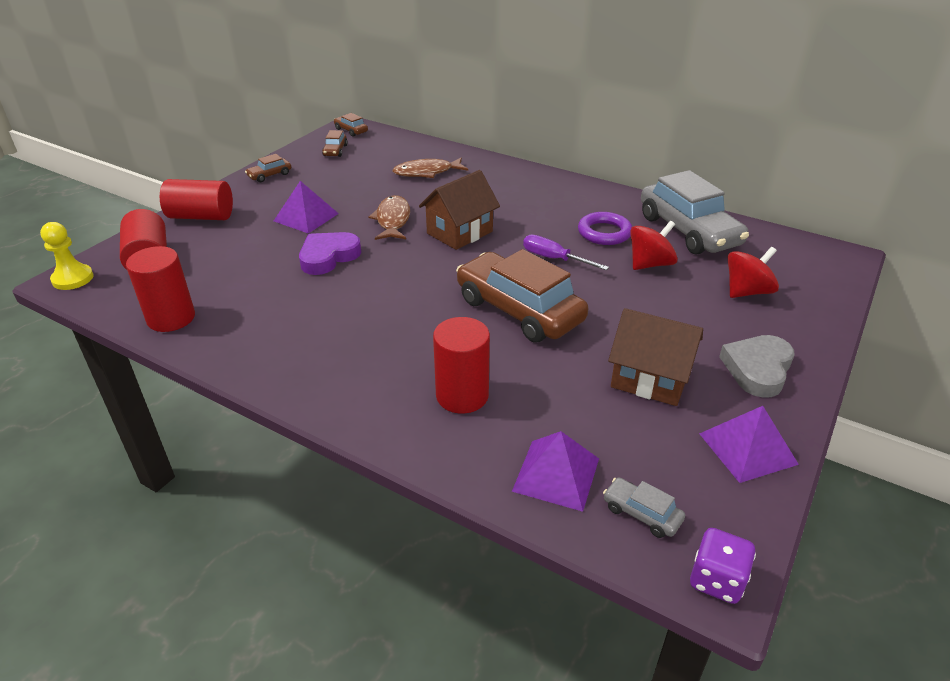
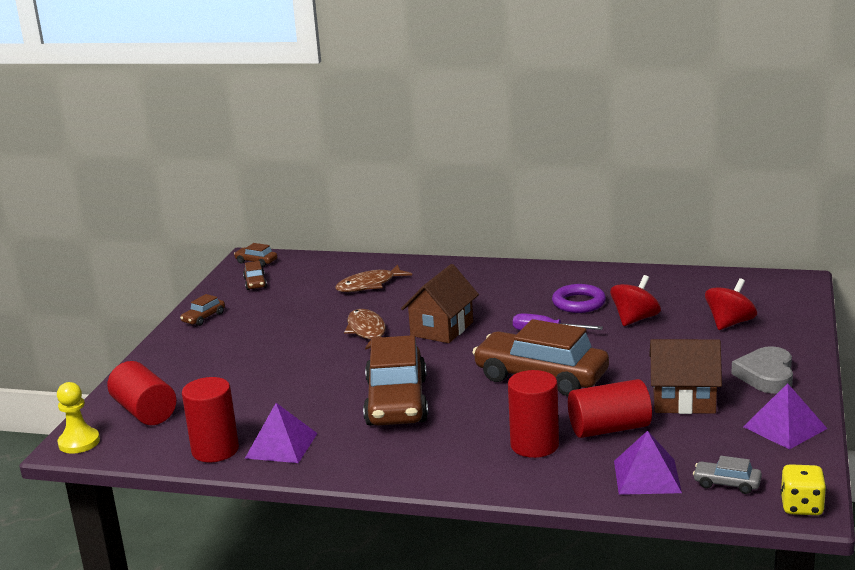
camera: 15 degrees left, 15 degrees down
red cylinder [160,179,233,220] -> red cylinder moved to [568,379,652,438]
purple pyramid [274,181,339,234] -> purple pyramid moved to [245,403,318,463]
purple heart [299,232,361,275] -> none
grey car [641,170,749,254] -> none
purple dice [690,528,756,604] -> yellow dice [780,464,826,515]
none -> brown car [363,335,428,426]

